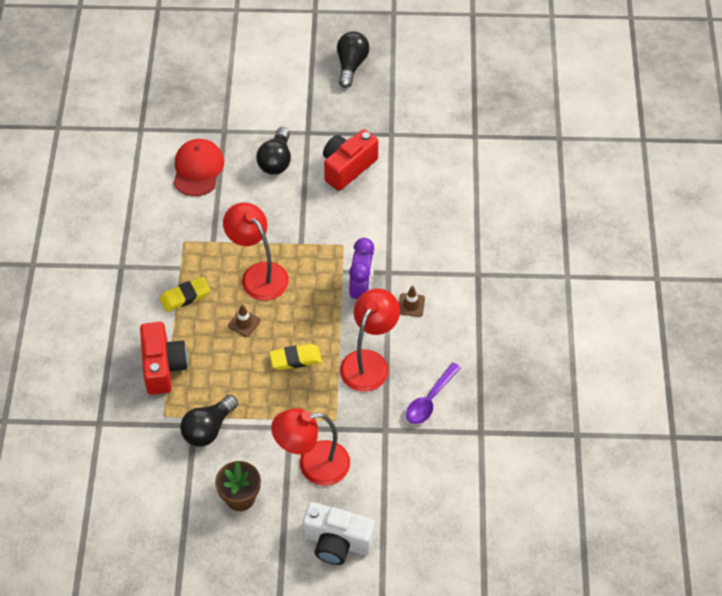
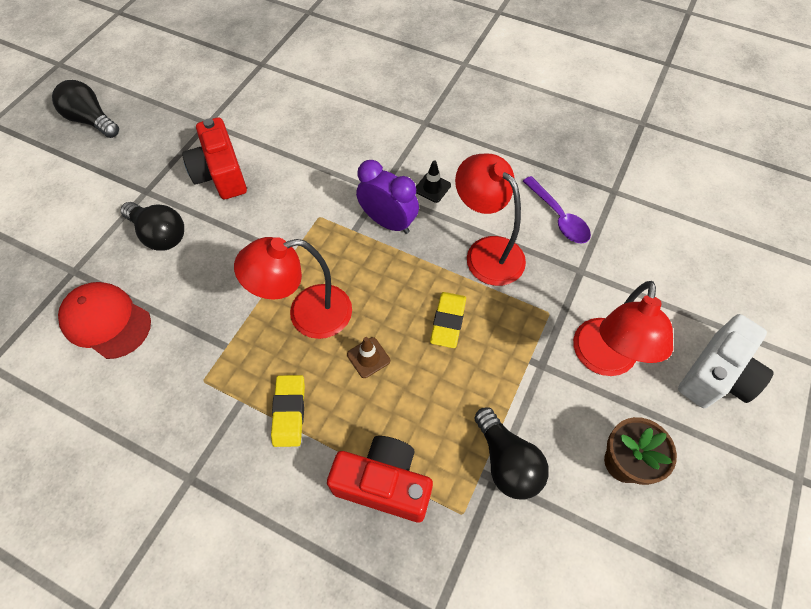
camera: 65 degrees left, 5 degrees up
brown traffic cone [399,286,425,317] -> black traffic cone [416,160,451,203]

